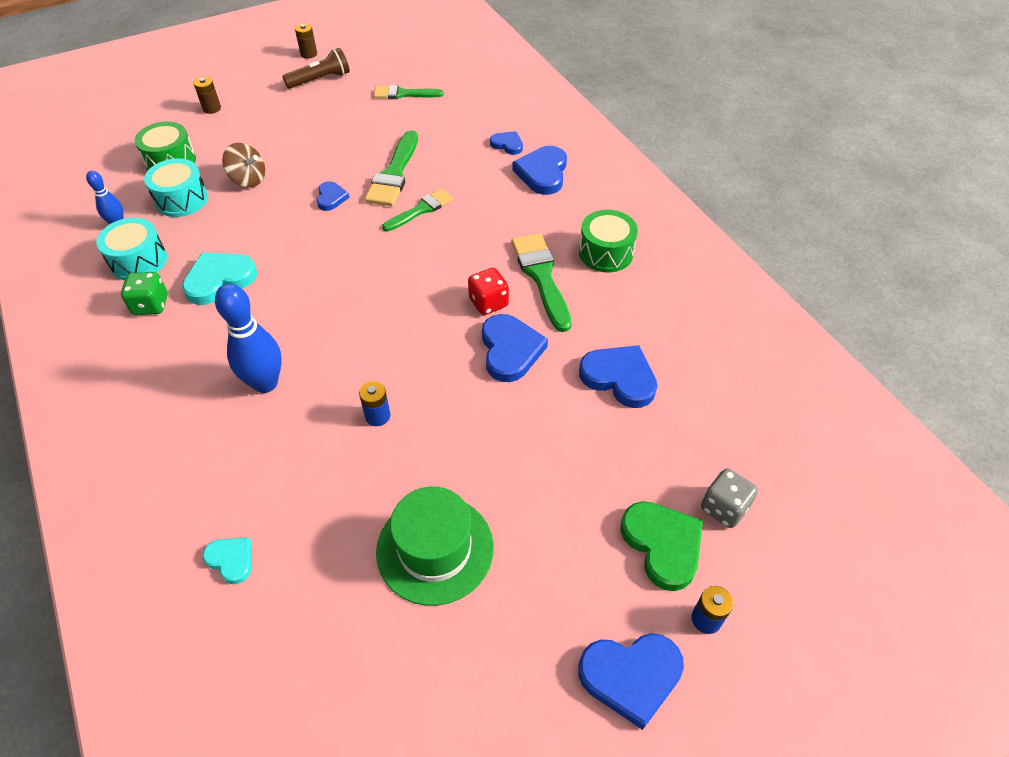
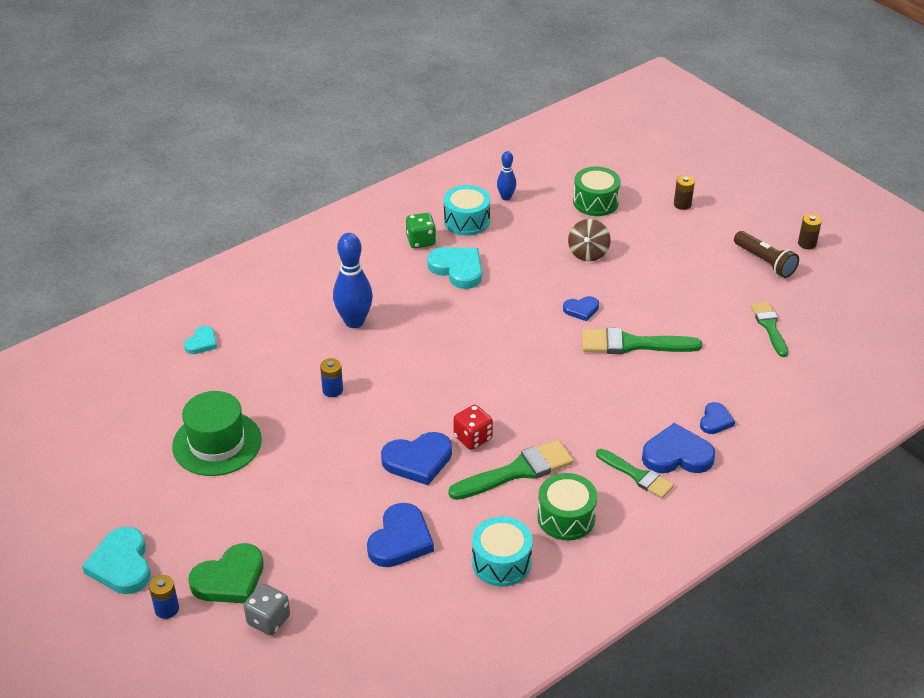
camera: 80 degrees right, 10 degrees down
turquoise drum [144,158,208,217] -> turquoise drum moved to [472,516,533,587]
green brush [382,188,454,231] -> green brush moved to [596,449,674,498]
blue heart [578,633,684,730] -> turquoise heart [82,527,151,594]

